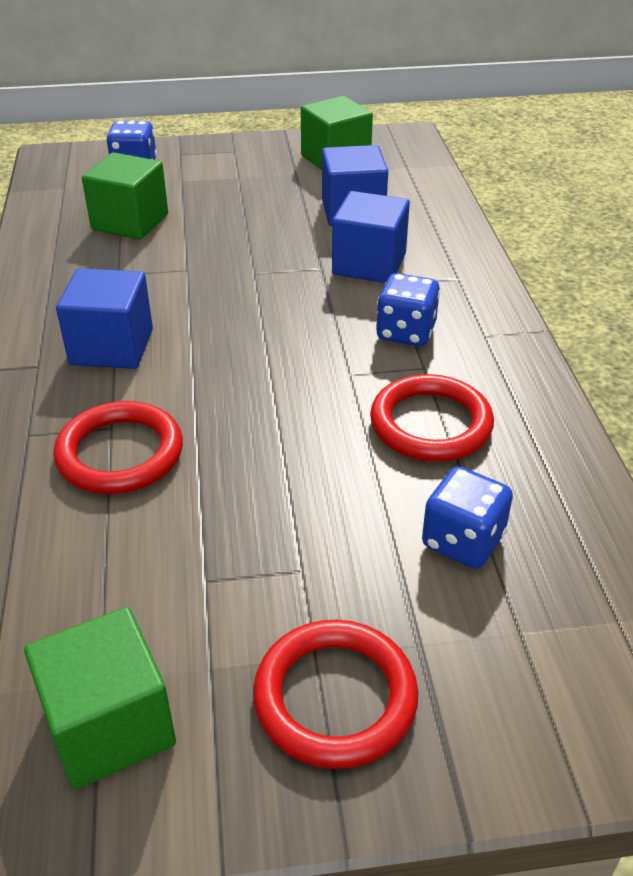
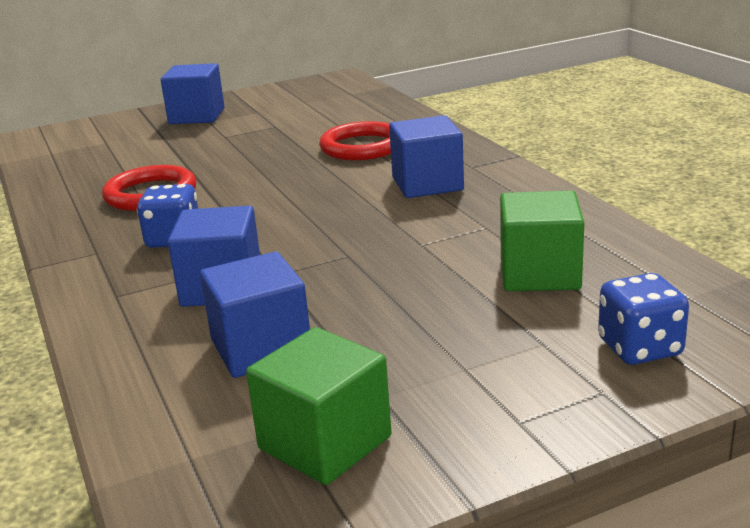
camera: 165 degrees right, 15 degrees down
green cube [24,607,176,790] -> none
red ring [253,620,418,769] -> blue cube [161,63,225,124]
blue dice [422,466,513,569] -> none

